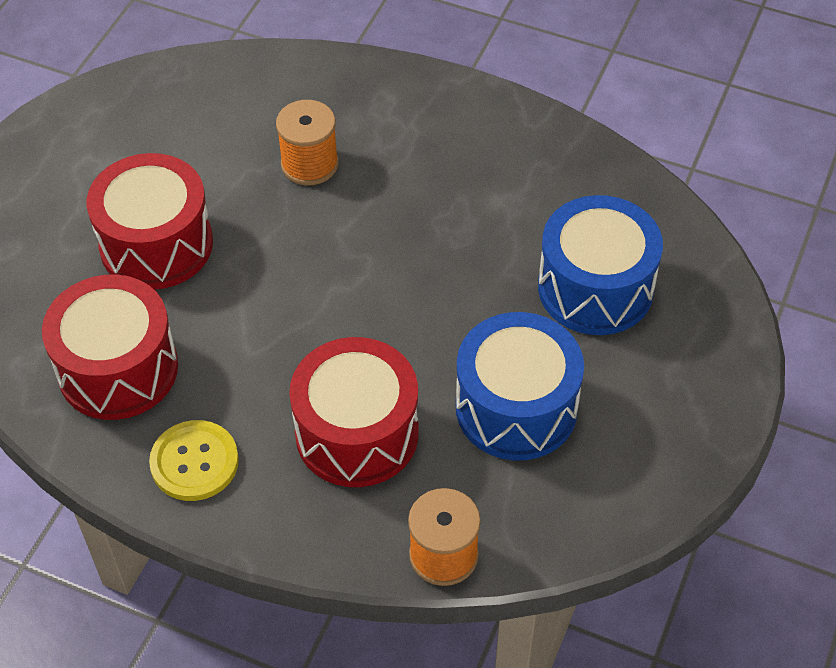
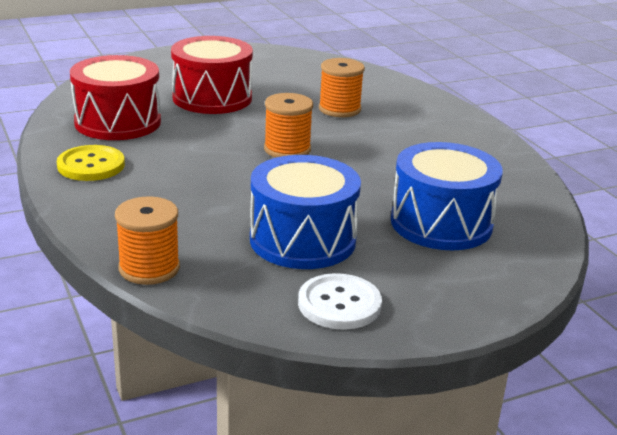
camera: 40 degrees right, 25 degrees down
red drum [289,337,419,487] -> none
none -> orange spool [264,93,313,157]
none -> white button [298,273,382,330]

